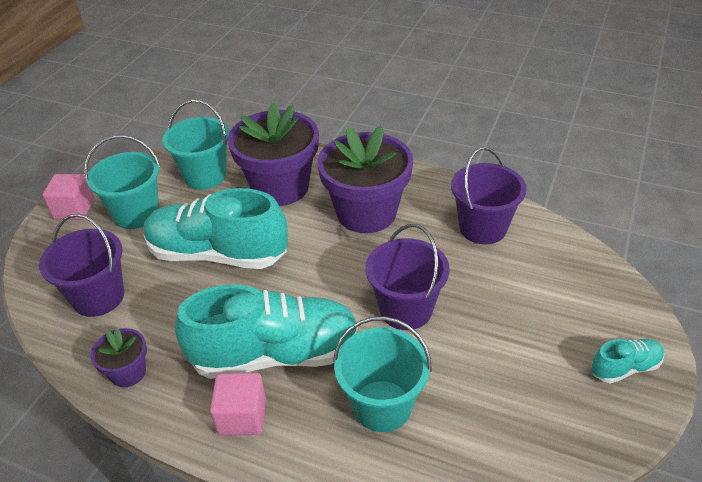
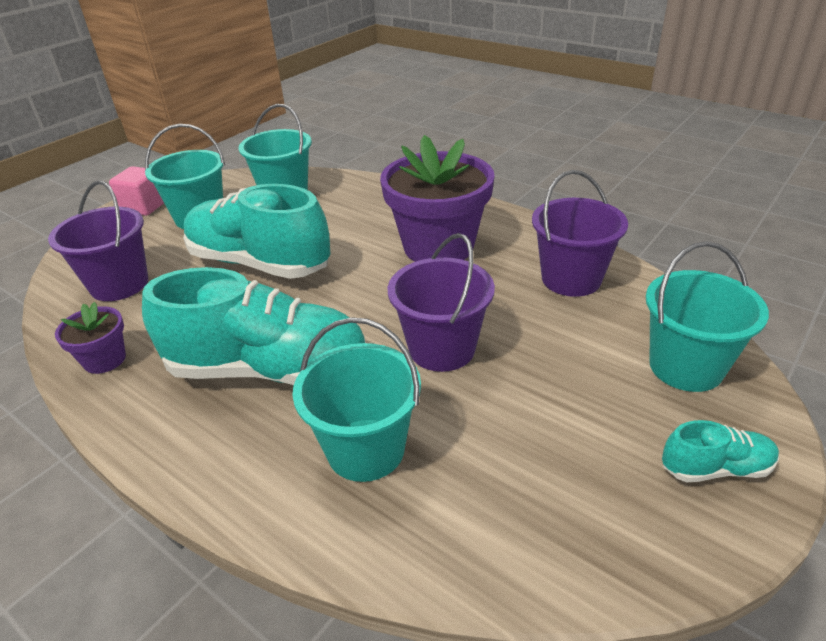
camera: 15 degrees right, 5 degrees down
pink cube [210,373,266,436] -> none
purple flower pot [228,103,319,206] -> none
none -> turquoise bucket [646,241,769,392]

